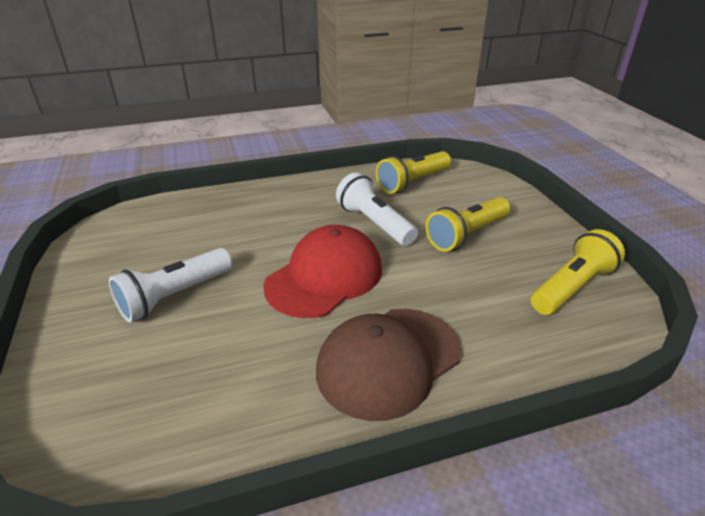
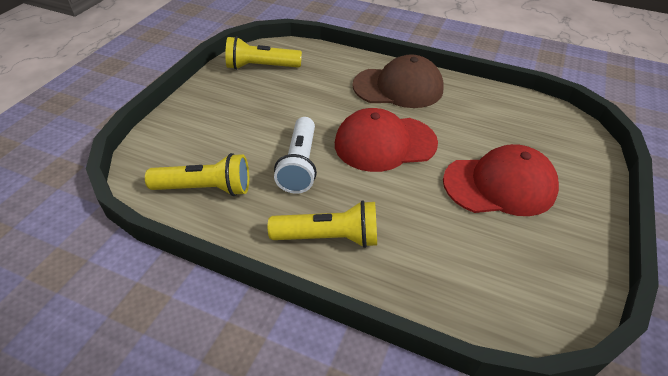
camera: 140 degrees left, 10 degrees up
white flashlight [109,248,233,322] -> red cap [443,144,559,216]
yellow flashlight [426,197,510,252] -> yellow flashlight moved to [268,200,377,248]

